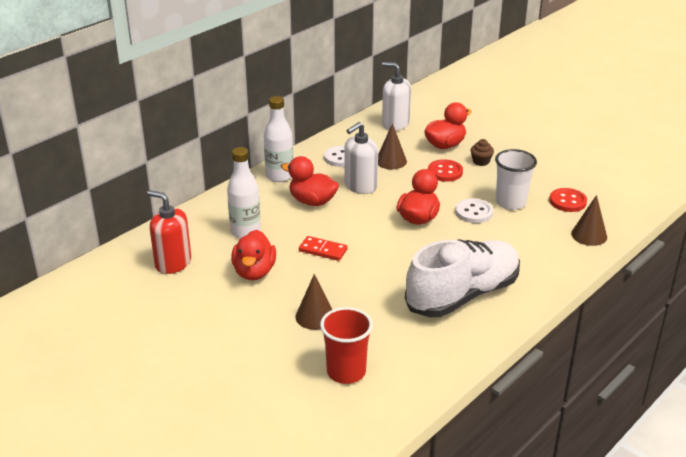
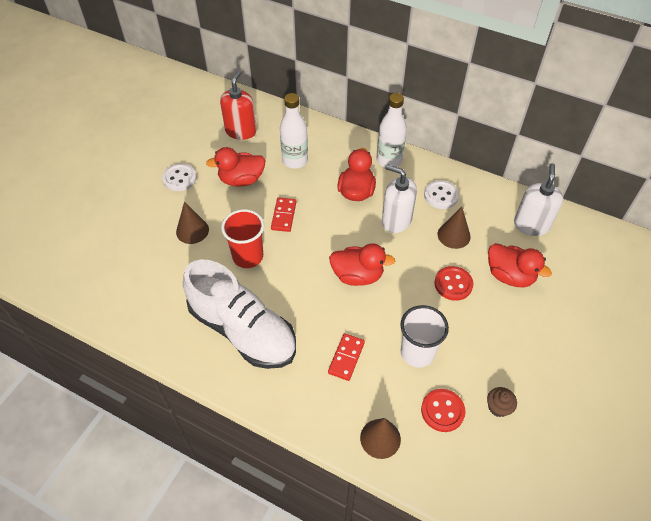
camera: 75 degrees right, 20 degrees up
red cup [320,307,373,384] -> red cup moved to [221,209,264,268]
white button [455,198,493,223] -> white button moved to [162,163,197,191]
brown cupcake [471,139,494,166] -> brown cupcake moved to [487,387,517,417]
none -> red domino [328,333,365,381]

